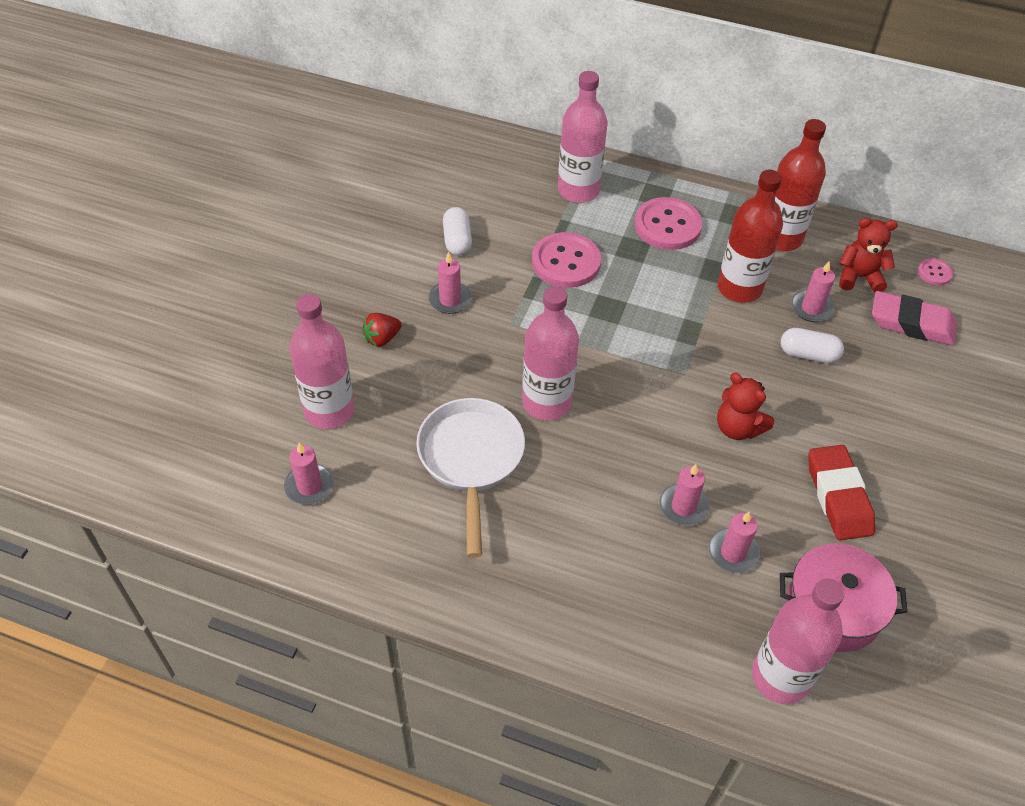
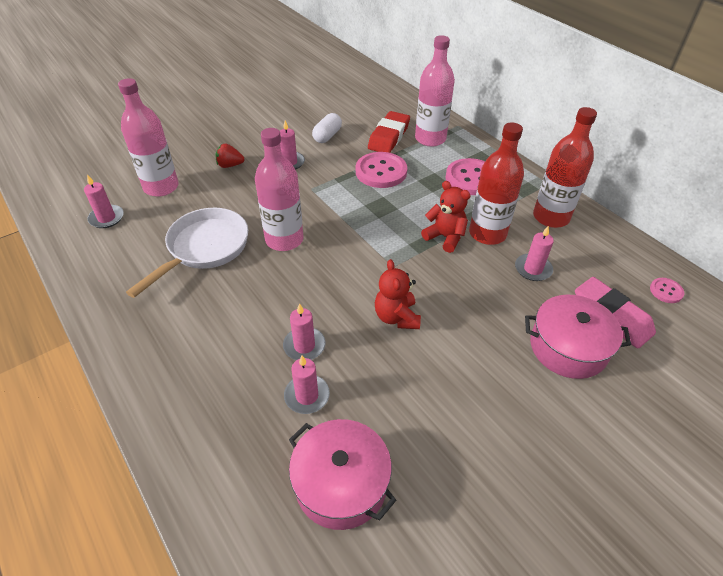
camera: 35 degrees right, 5 degrees down
pink bottle [752,579,844,704] -> none
white capsule [781,328,844,363] -> none
red eraser [808,445,875,540] -> red eraser moved to [368,111,410,153]
red teddy bear [839,218,898,292] -> red teddy bear moved to [421,181,471,253]
none -> pink pot [525,295,631,379]

